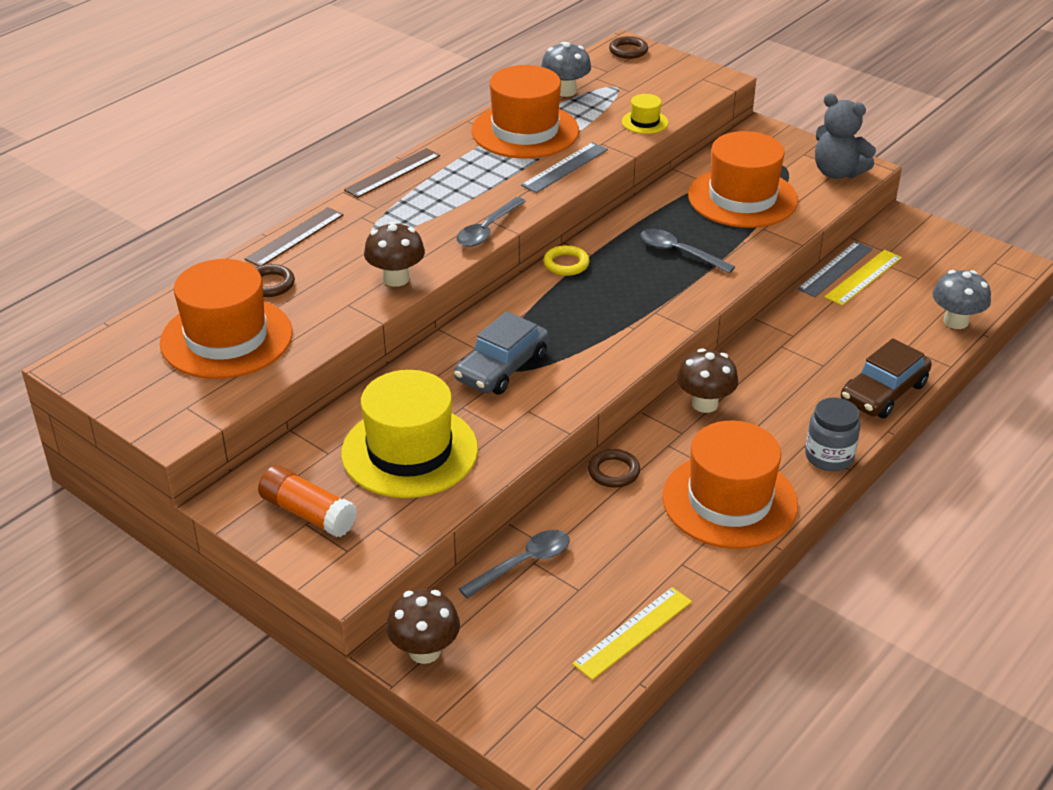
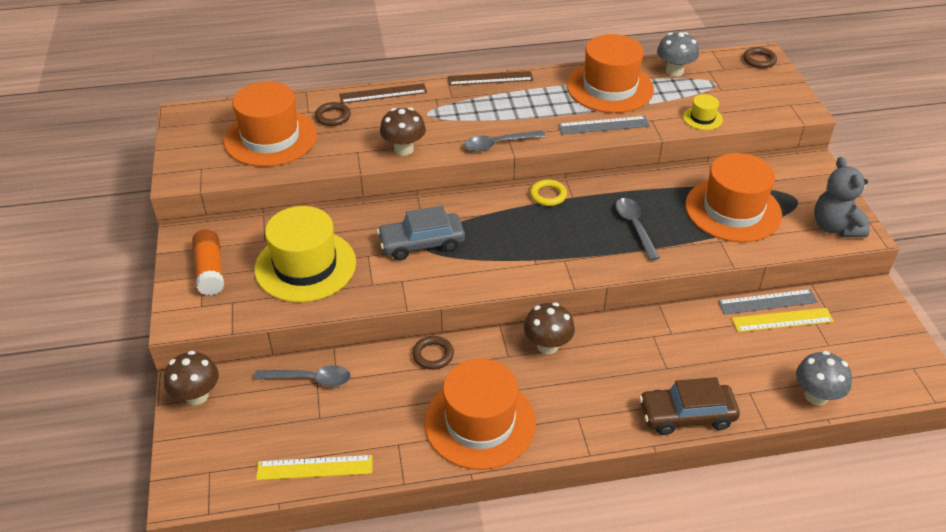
camera: 40 degrees right, 5 degrees up
grey jar [805,398,860,471] -> none

